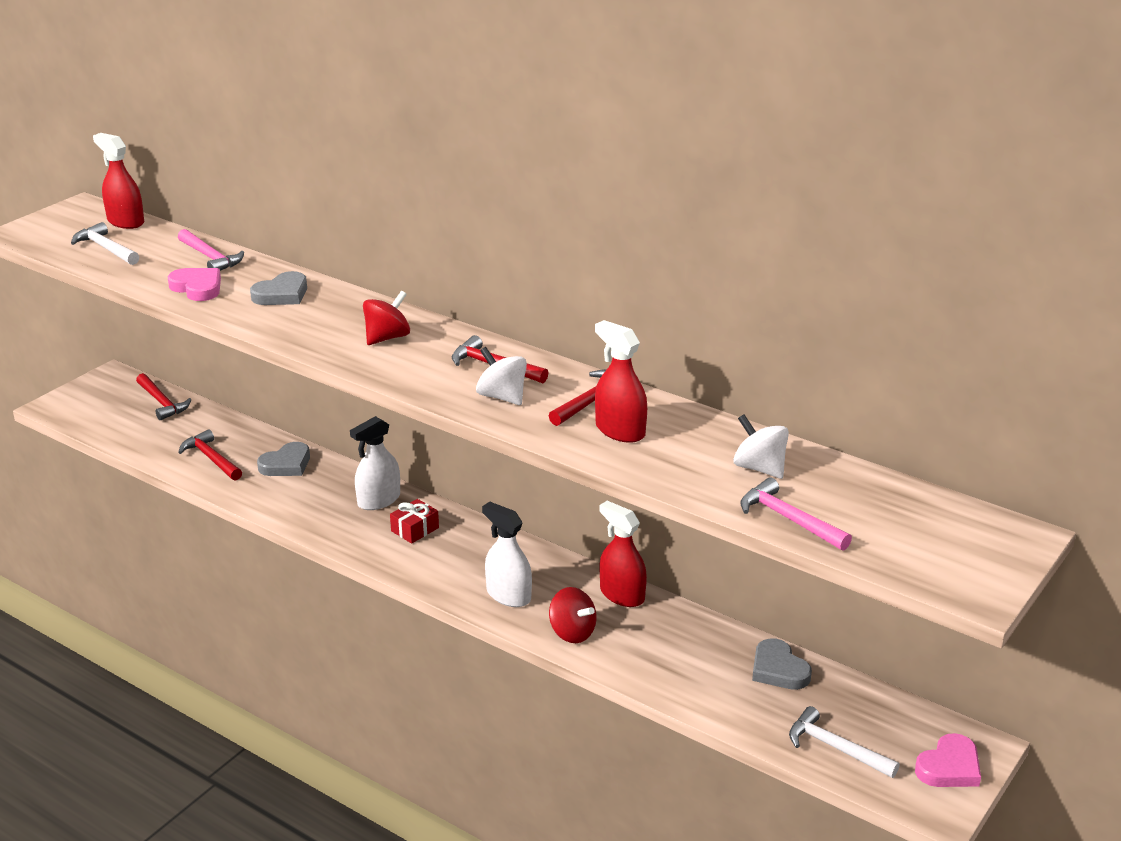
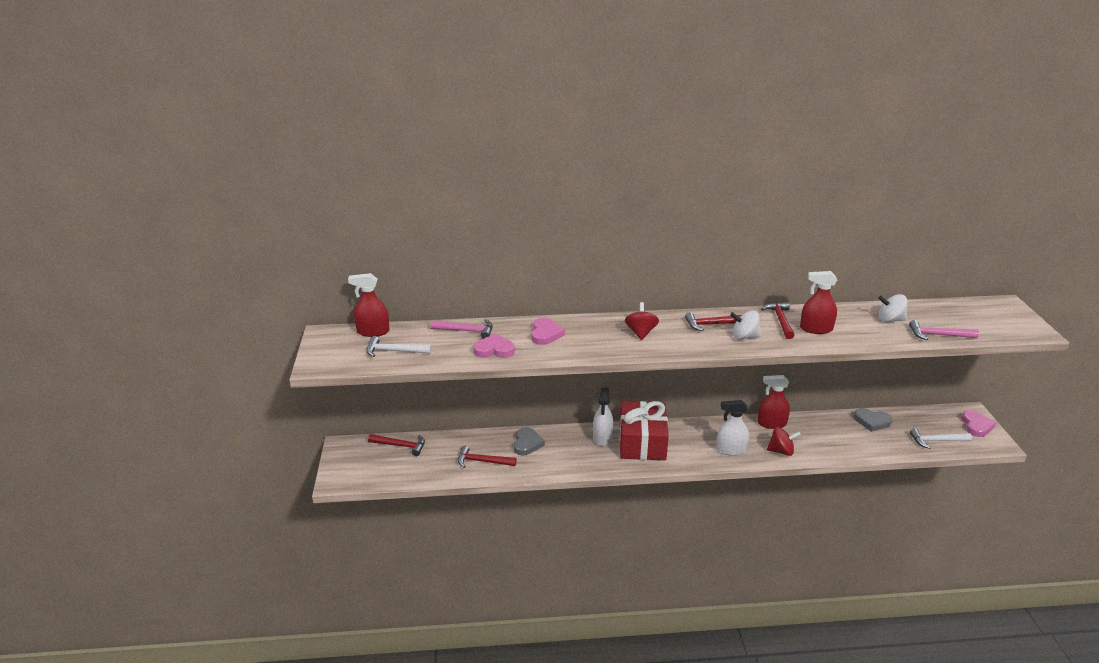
camera: 40 degrees left, 0 degrees up
grey heart [250,271,307,305] -> pink heart [531,318,565,345]
red gift [390,499,439,544] -> red gift [620,401,669,460], size x2.36

